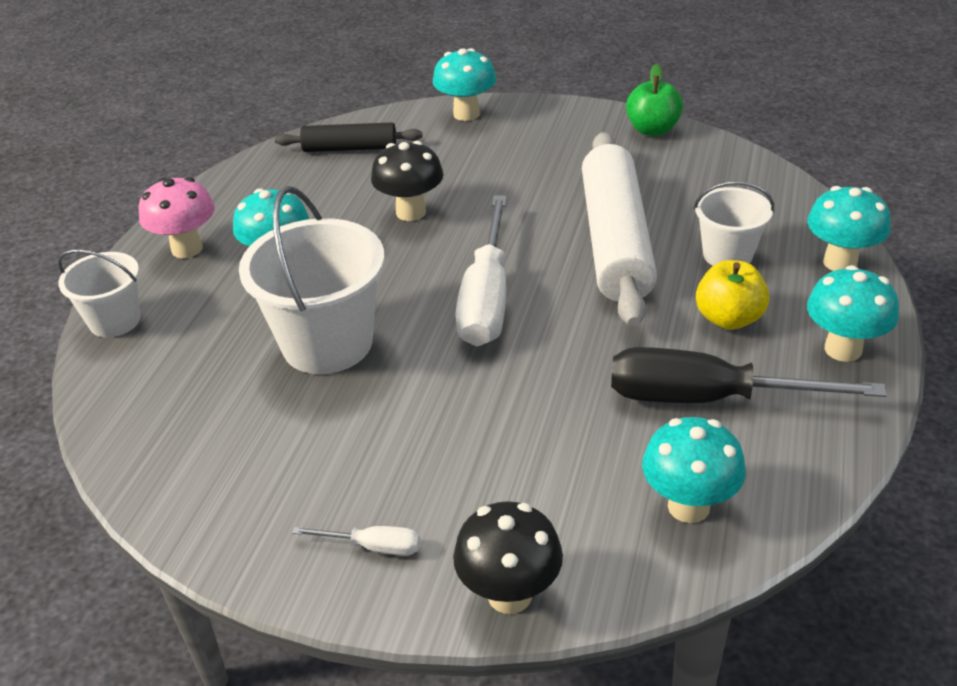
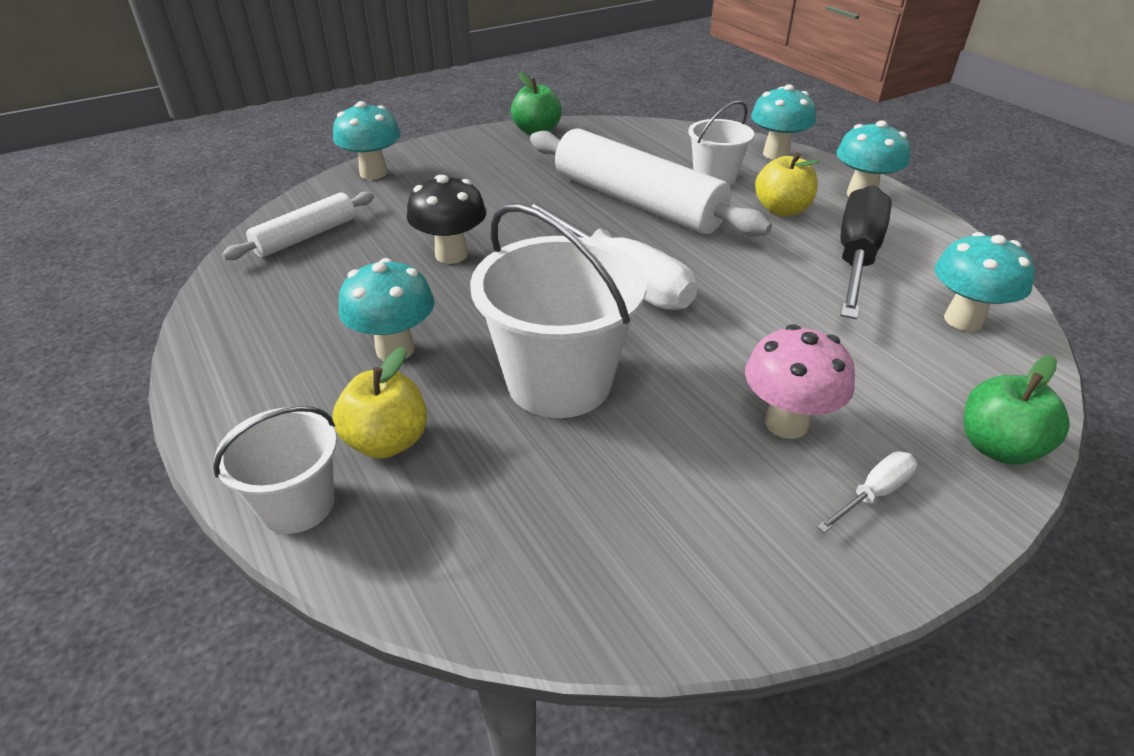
camera: 50 degrees left, 0 degrees up
pink mushroom [139,177,215,258] -> pink mushroom moved to [745,324,855,439]
black rolling pin [275,122,422,152] -> white rolling pin [222,192,374,260]
black mushroom [453,501,563,614] -> green apple [963,355,1070,465]
black screwdriver [611,347,887,403] -> black screwdriver turned 150 degrees clockwise [840,185,891,319]
none -> yellow apple [332,347,427,459]

